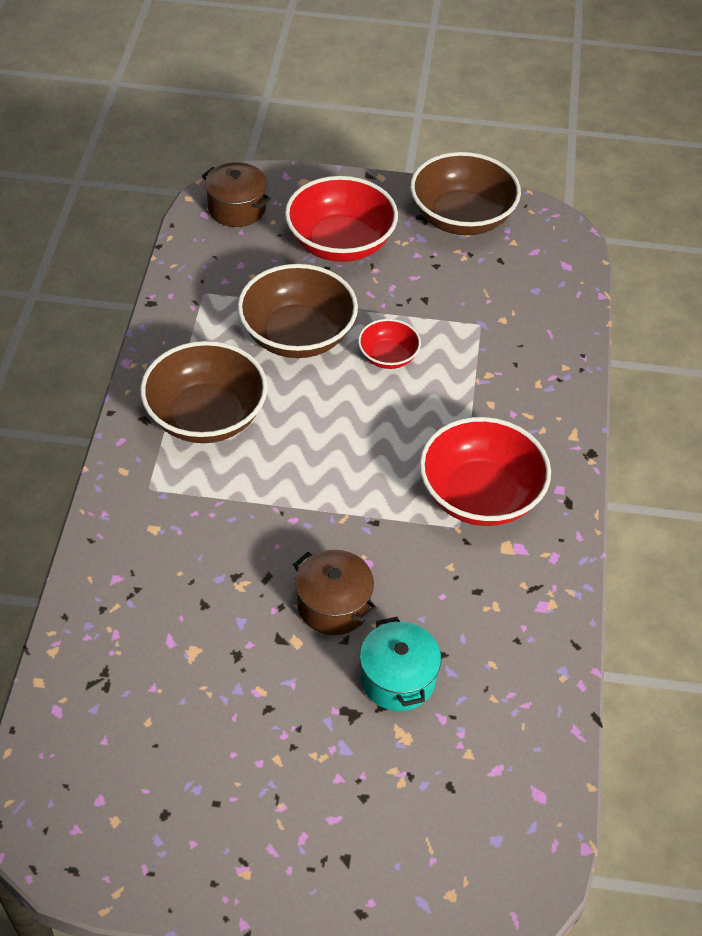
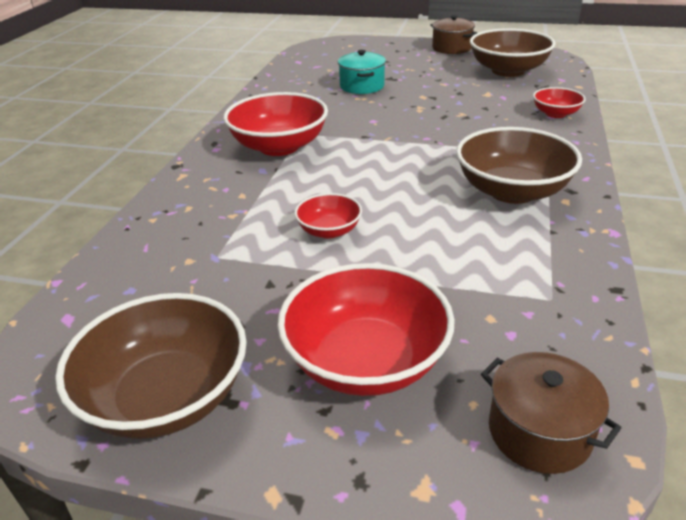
camera: 170 degrees left, 15 degrees down
brown bowl [237,264,358,358] -> brown bowl moved to [470,28,556,77]
brown pot [293,550,377,635] -> brown pot moved to [430,15,477,54]
none -> red bowl [533,87,586,118]

